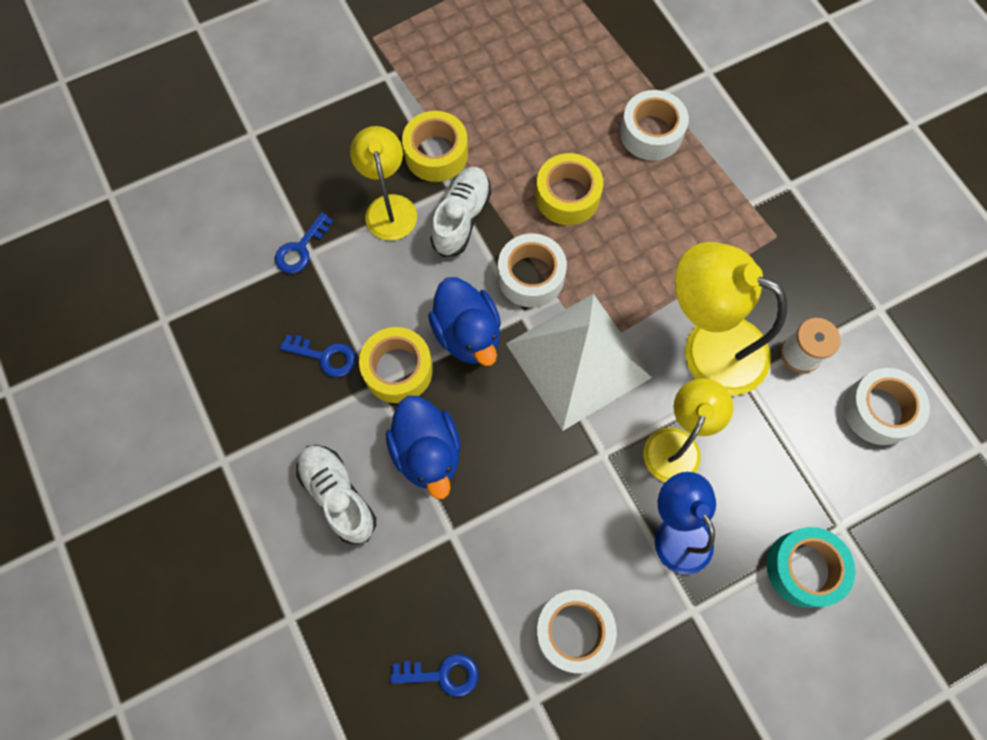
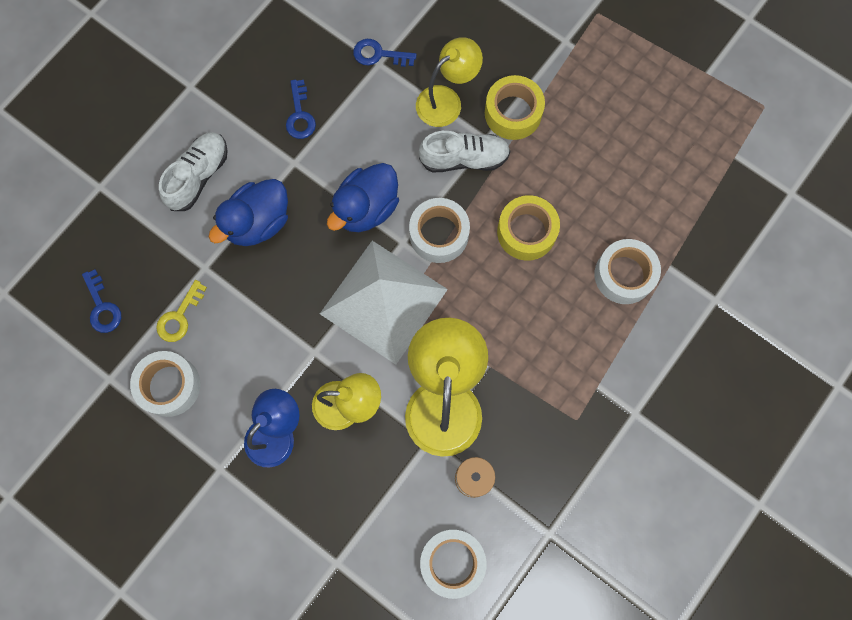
camera: 65 degrees right, 5 degrees up
yellow tape [359,327,433,403] -> none
turquoise tape [767,527,855,608] -> none
none -> yellow key [156,280,207,342]

